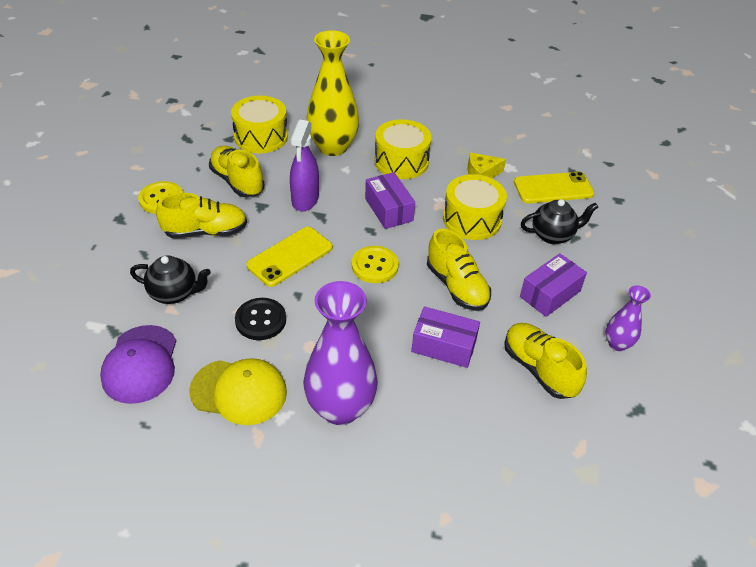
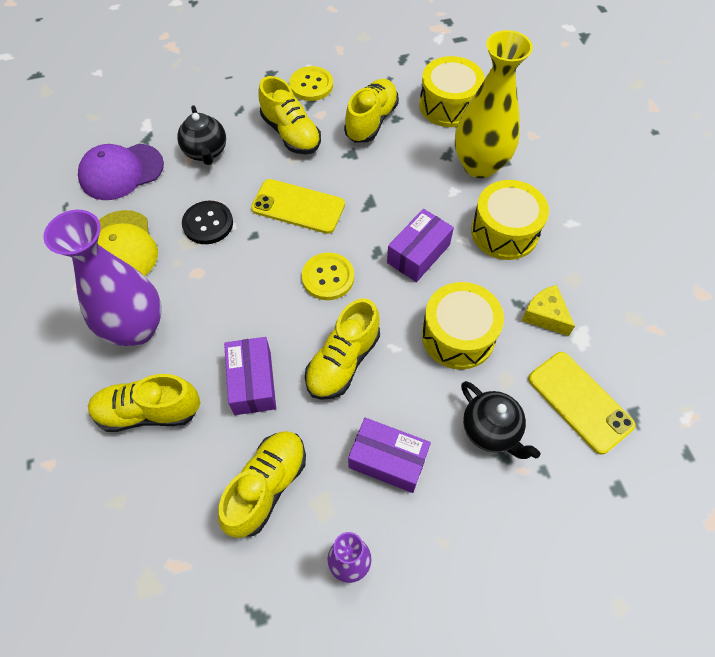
camera: 65 degrees right, 15 degrees up
purple spray bottle [290,120,319,211] -> none
none -> yellow shoe [88,374,200,432]

